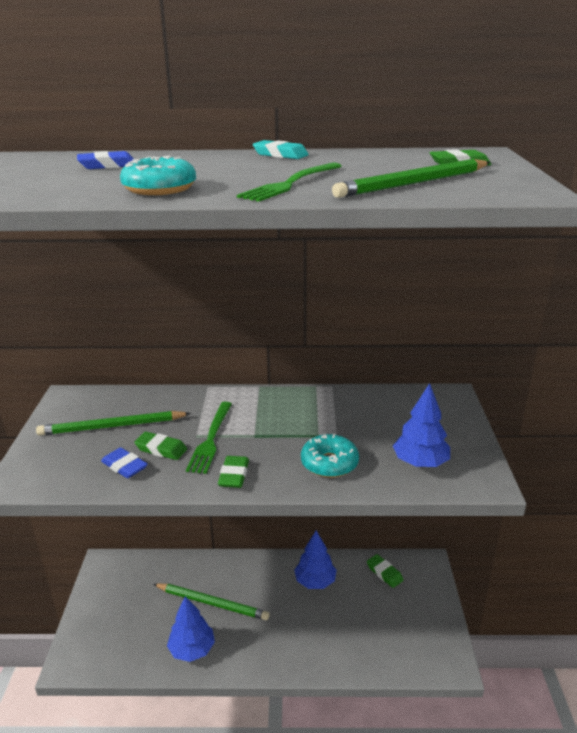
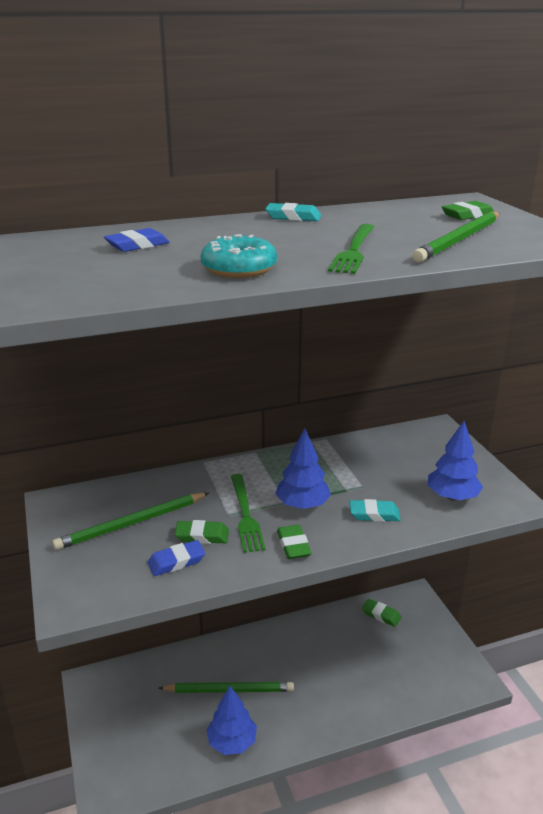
camera: 20 degrees left, 0 degrees up
blue eraser [101,448,148,478] -> blue eraser turned 45 degrees counterclockwise [148,540,205,576]
blue tree [294,531,337,589] -> blue tree moved to [275,428,331,509]
turquoise donut [301,434,359,478] -> turquoise eraser [349,499,401,522]

